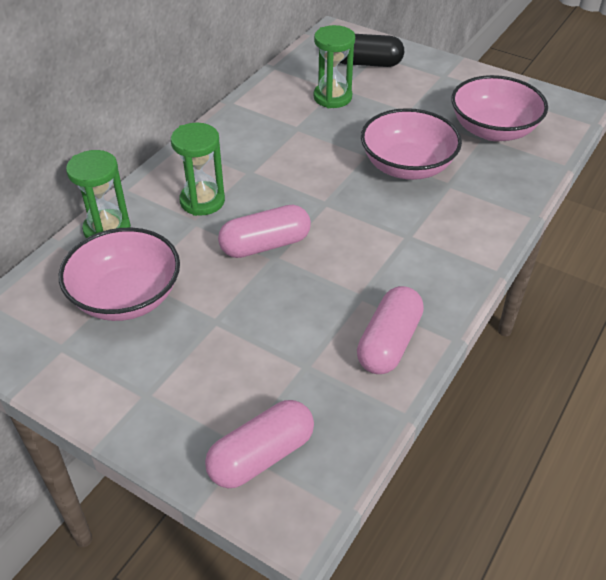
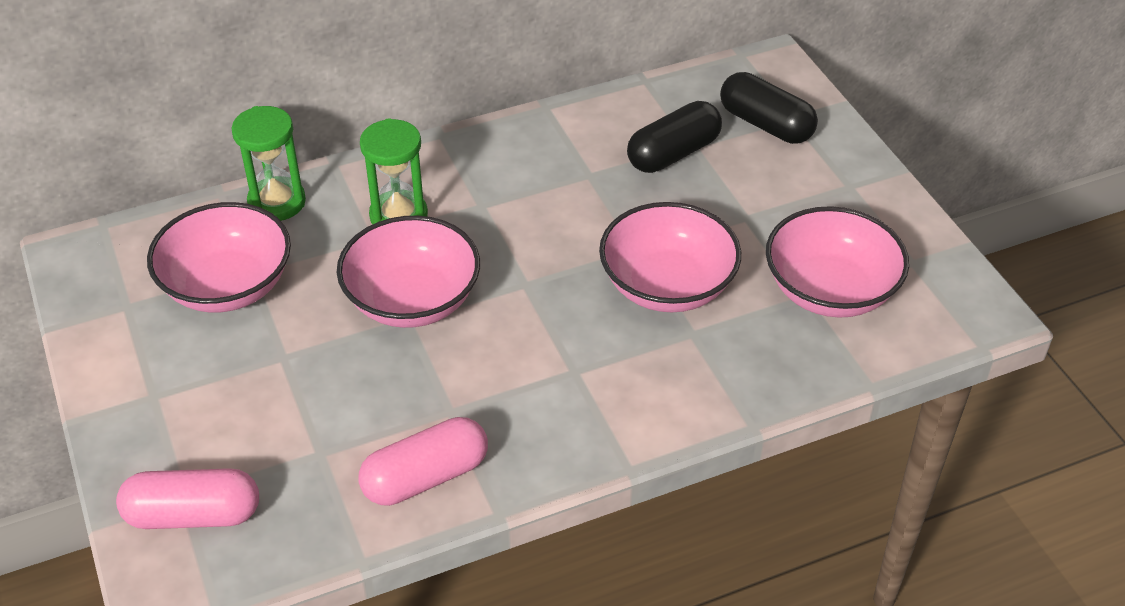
camera: 35 degrees right, 0 degrees up
pink capsule [218,205,311,258] -> pink bowl [337,216,480,328]
green hourglass [314,25,355,108] -> black capsule [627,101,722,173]

